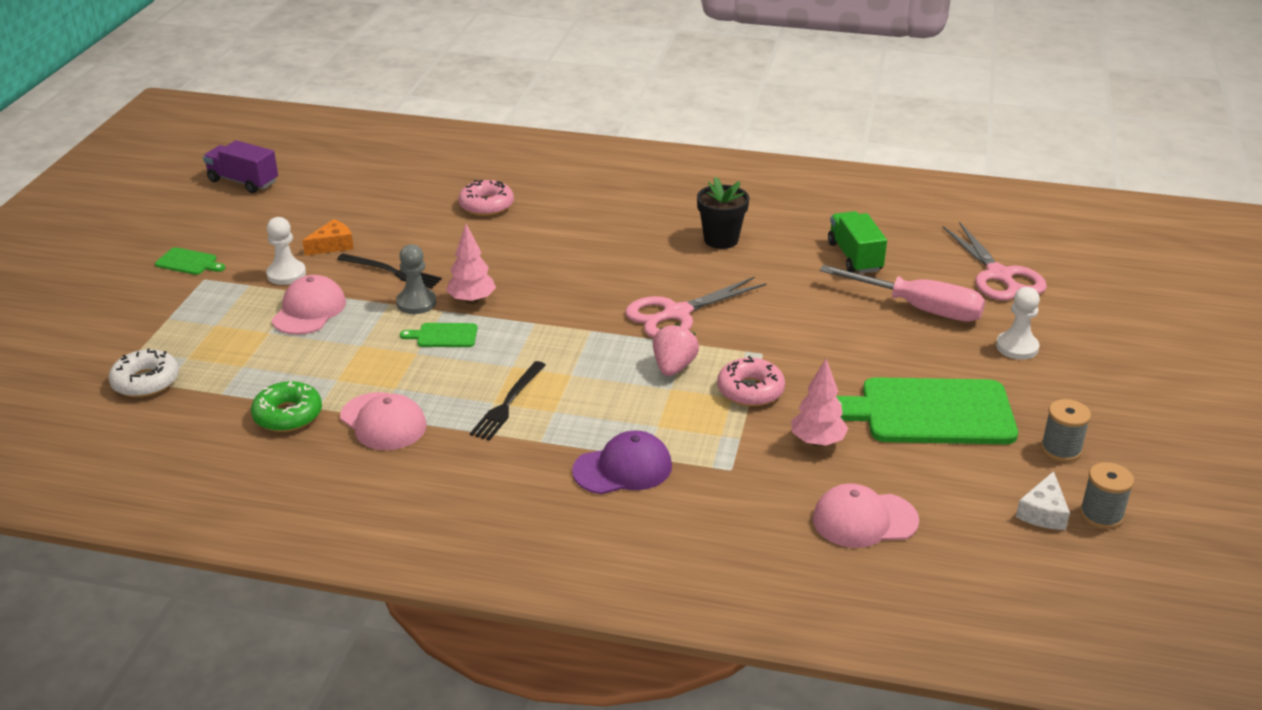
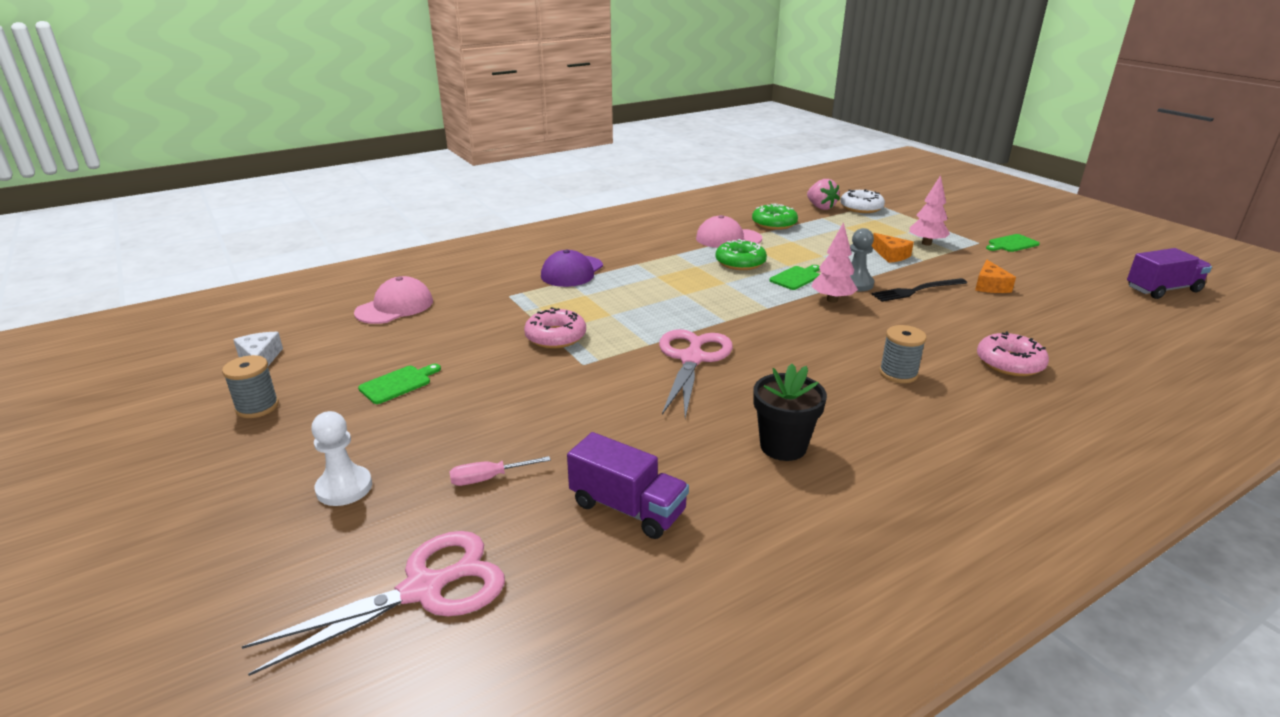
camera: 135 degrees right, 5 degrees down
white pawn [266,217,306,285] -> none
pink cap [272,275,346,335] -> orange cheese [872,233,914,263]
black fork [470,361,545,441] -> none
pink strawberry [653,324,699,376] -> pink strawberry moved to [807,179,840,210]
pink tree [791,359,848,446] -> pink tree moved to [910,175,950,246]
pink screwdriver [820,265,985,322] -> pink screwdriver [450,456,551,486], size x0.45
green truck [828,211,887,274] -> purple truck [567,432,689,539]
green cutting board [836,377,1018,444] -> green cutting board [358,364,441,404], size x0.43
pink scissors [943,222,1047,300] -> pink scissors turned 120 degrees clockwise [242,531,505,676]
grey spool [1080,462,1134,529] -> grey spool moved to [879,325,927,383]
none -> green donut [715,239,767,270]

